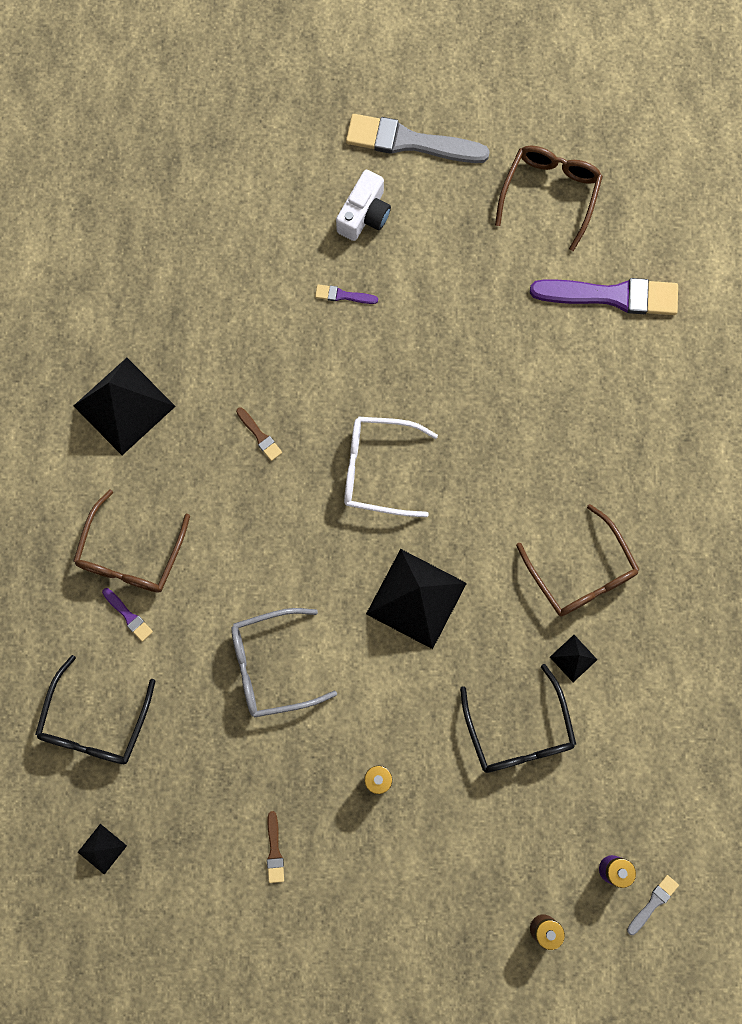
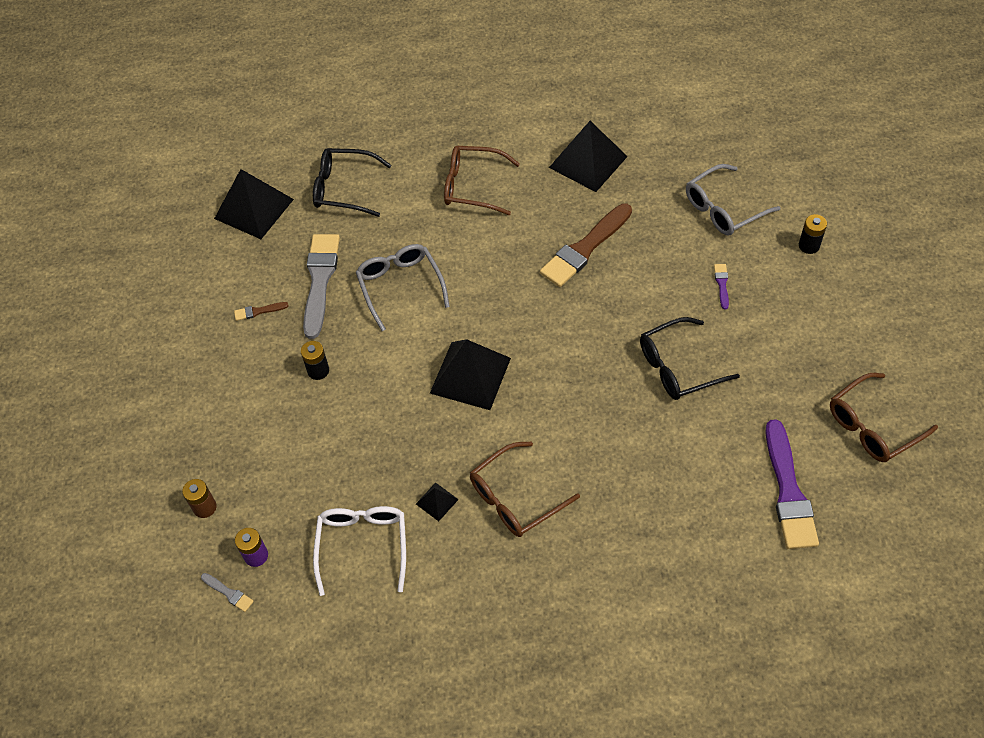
camera: 85 degrees right, 20 degrees down
black pyramid [78,824,127,875] -> black pyramid [214,169,294,239], size x2.22
purple brush [102,588,153,642] -> none
brown brush [236,407,282,461] -> brown brush [540,204,632,287], size x2.34
white camera [336,170,391,241] -> none
white glasses [344,416,438,517] -> white glasses moved to [313,506,406,596]
grey brush [346,114,490,163] -> grey brush moved to [303,234,340,339]
black glasses [460,664,576,773] -> black glasses moved to [640,317,740,400]
brown glasses [495,146,603,251] -> brown glasses turned 135 degrees clockwise [830,373,938,462]
none -> grey glasses [686,164,780,236]
none -> black battery [799,214,827,254]

